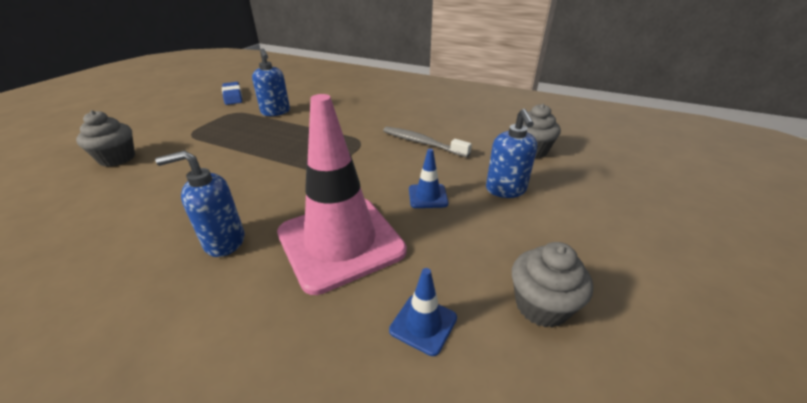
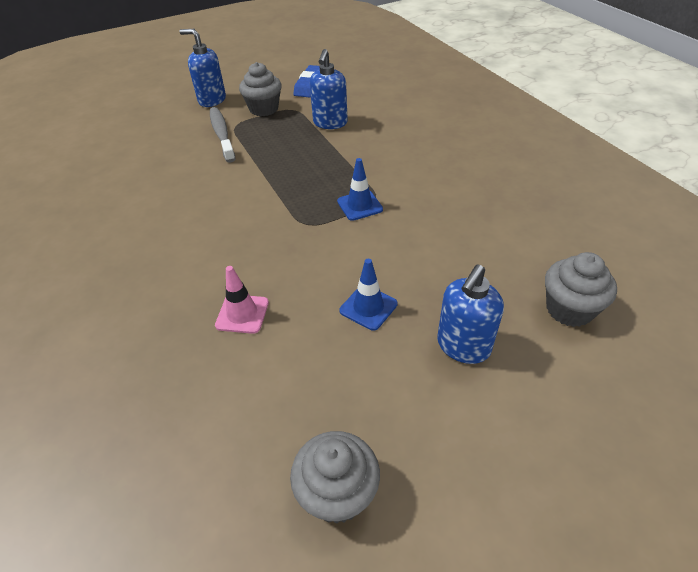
camera: 40 degrees right, 10 degrees up
grey cupcake [76,110,135,167] -> grey cupcake moved to [239,62,282,116]
blue soap dispenser [155,151,244,257] -> blue soap dispenser moved to [179,29,226,107]
pink traffic cone [277,94,407,295] -> pink traffic cone [215,266,269,334], size x0.41
grey toothbrush [383,127,472,157] -> grey toothbrush moved to [210,107,236,163]
blue traffic cone [389,268,457,356] -> blue traffic cone moved to [337,158,383,221]

